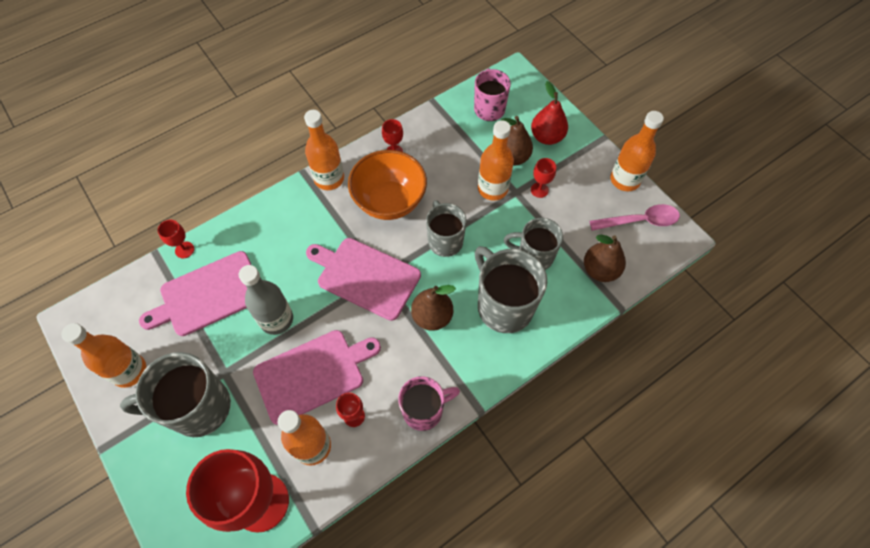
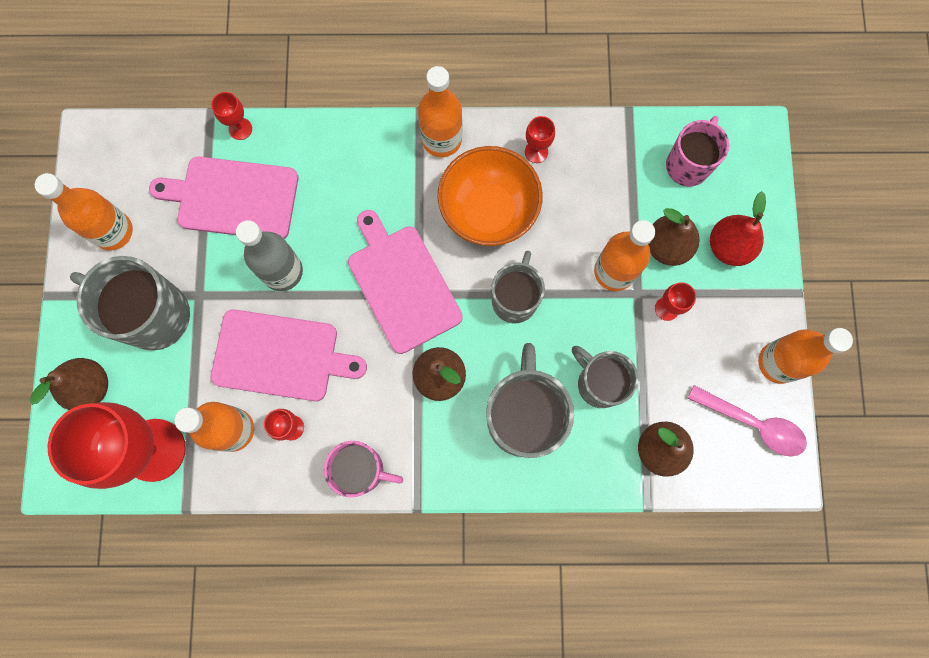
camera: 35 degrees right, 15 degrees up
none -> brown pear [30,358,108,410]

